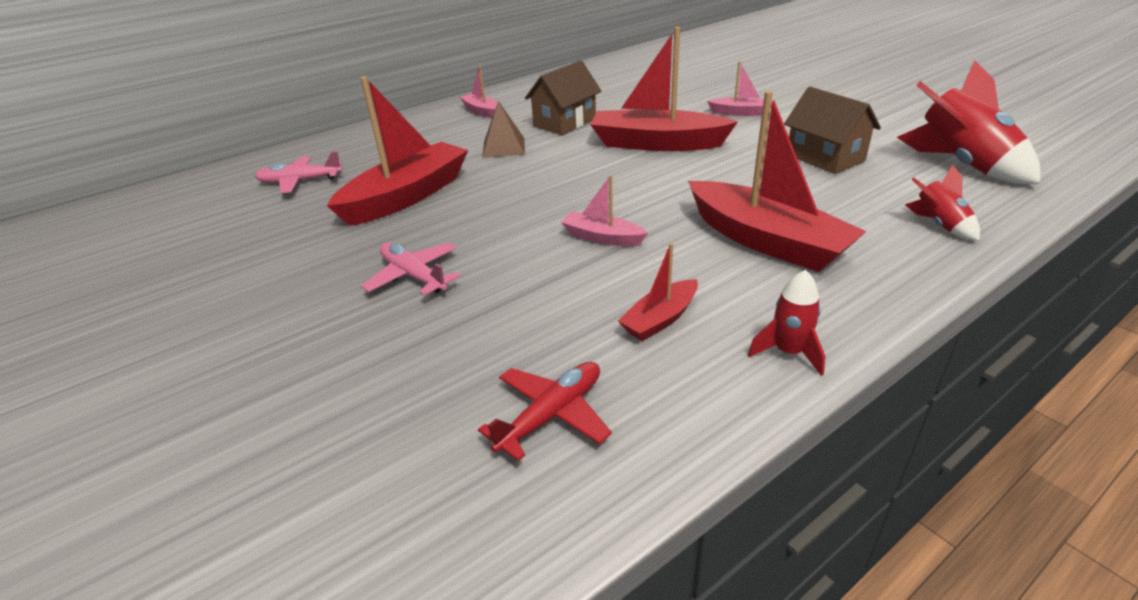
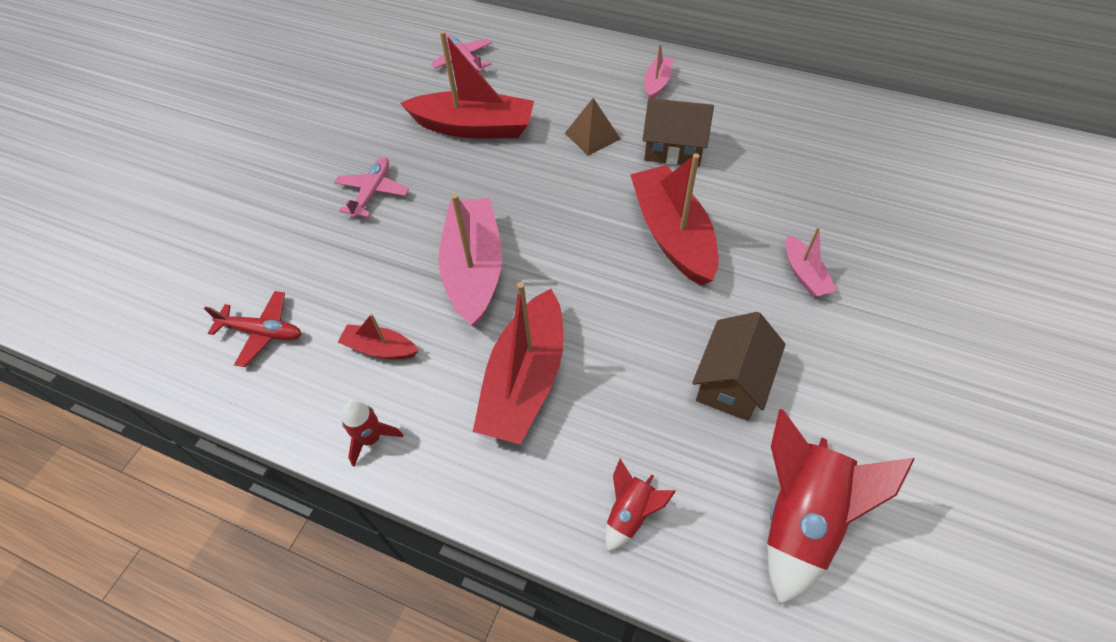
camera: 60 degrees right, 20 degrees up
pink boat [561,175,648,246] -> pink boat [438,193,502,327], size x2.04

